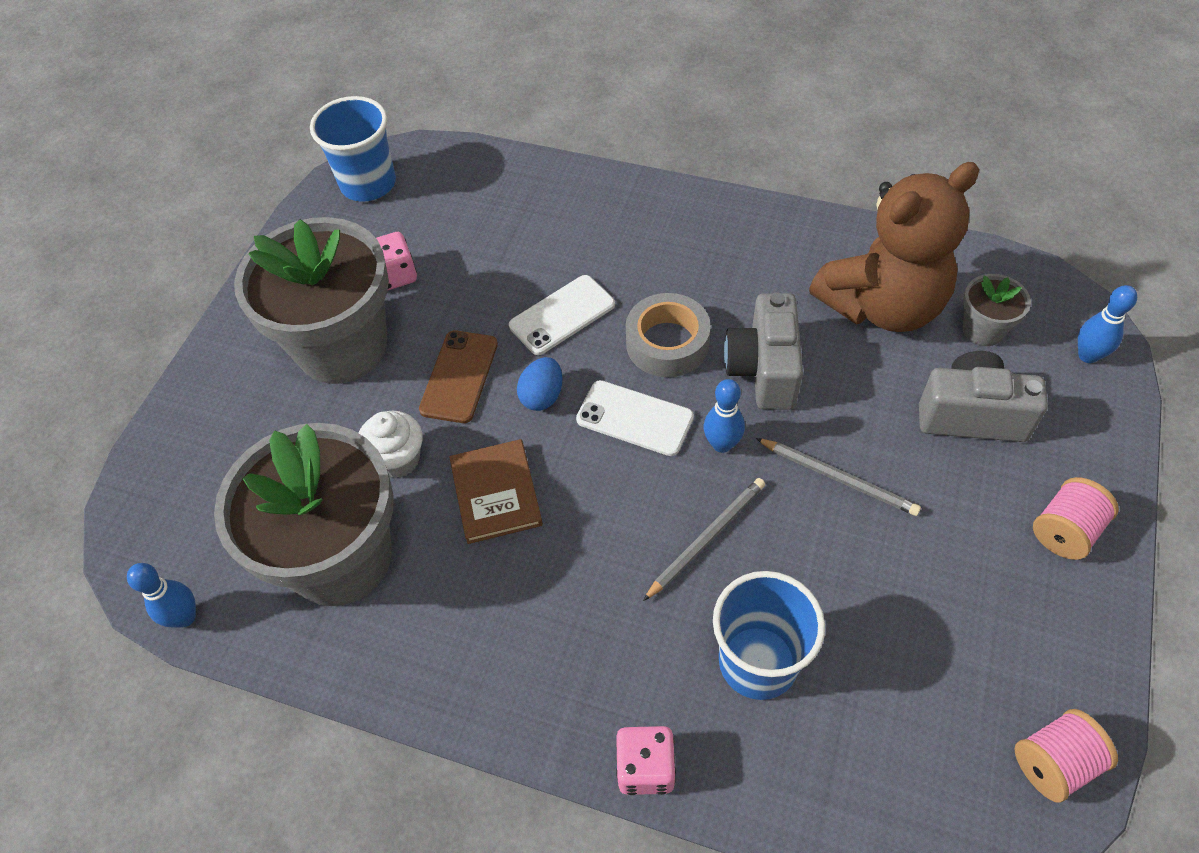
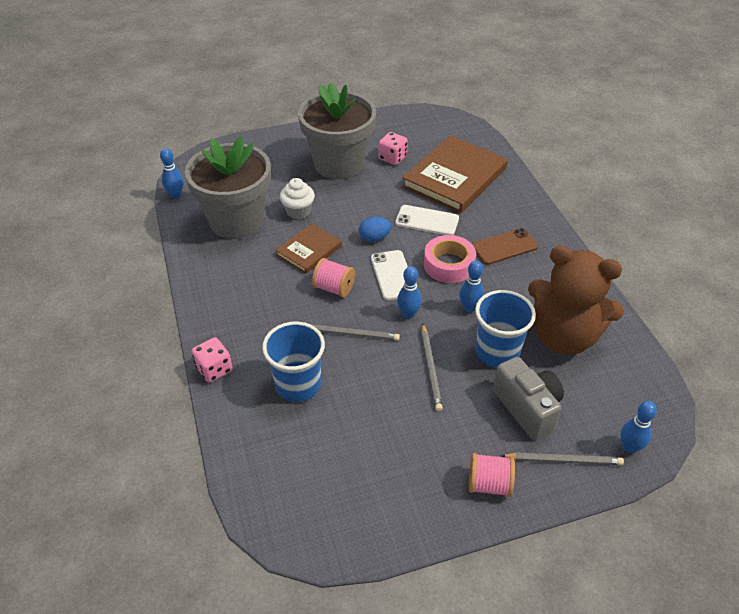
camera: 50 degrees right, 10 degrees down
blue cup [310,96,396,202] -> blue cup moved to [475,290,536,368]
brown phone [419,330,498,423] -> brown phone moved to [472,228,538,265]
grey tape [626,293,711,377] -> pink tape [424,235,476,283]
grey camera [724,293,803,410] -> blue bowling pin [459,260,484,313]
grey flower pot [962,274,1031,346] -> none
pink spool [1015,709,1118,803] -> pink spool moved to [312,258,355,297]
none -> brown book [402,135,508,213]
none -> grey pencil [501,452,624,465]

